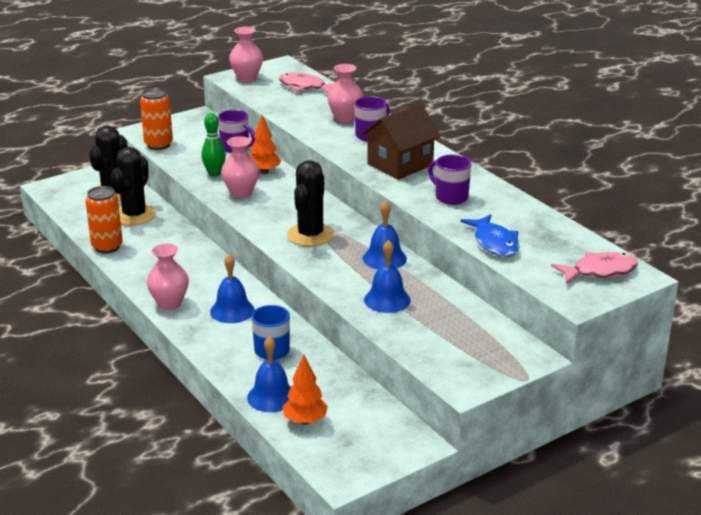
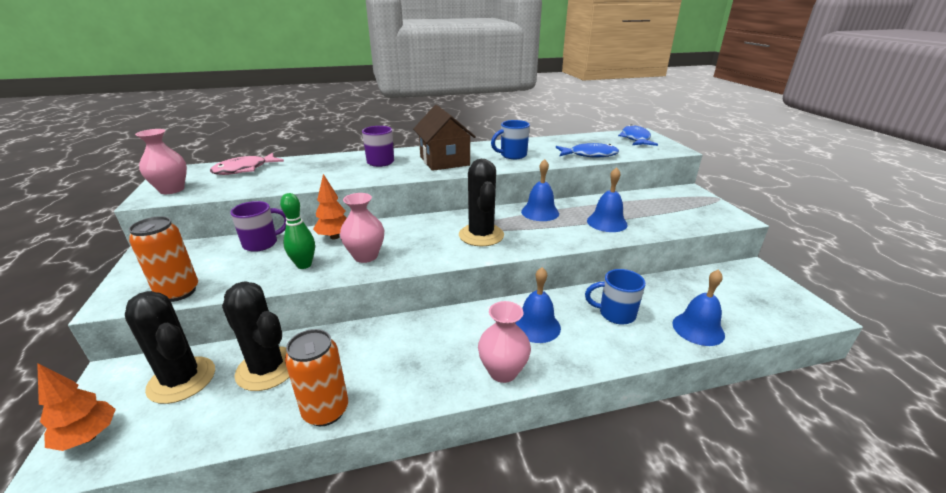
camera: 70 degrees left, 0 degrees up
orange tree [283,355,328,425] -> orange tree moved to [37,363,116,451]
black cactus [287,160,334,246] -> black cactus turned 45 degrees clockwise [459,159,504,246]
pink vase [327,64,363,123] -> none
purple mug [428,154,471,205] -> blue mug [491,120,530,159]
pink fish [551,252,638,284] -> blue fish [618,124,658,146]

